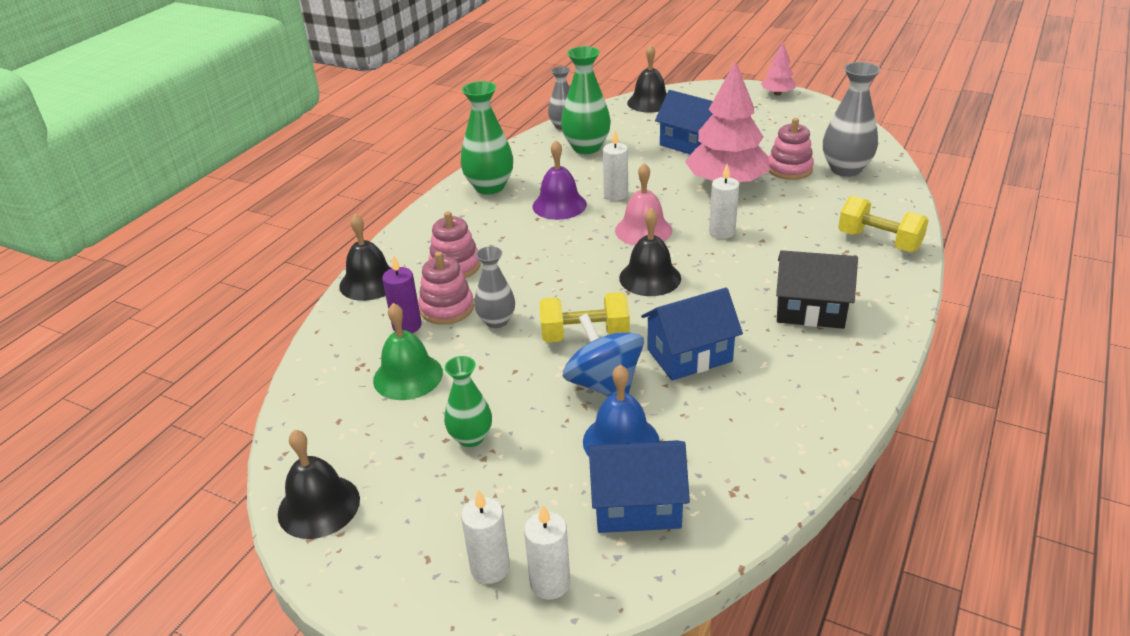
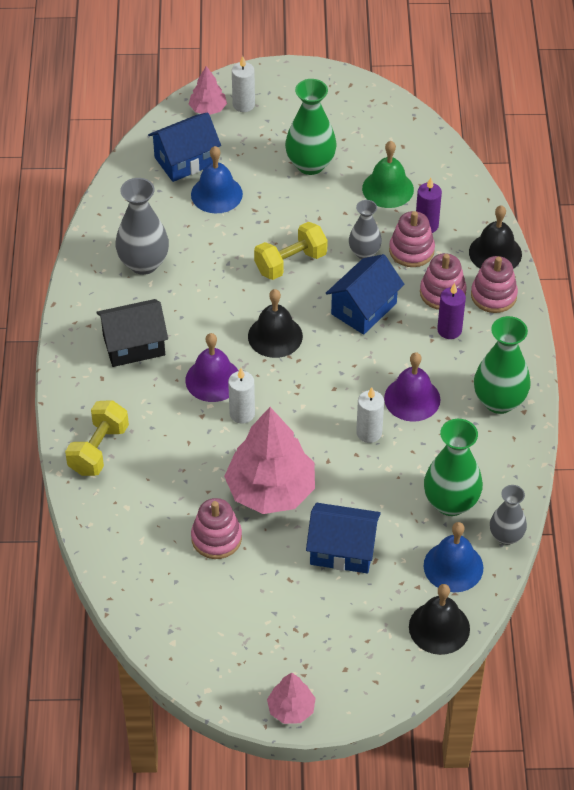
camera: 150 degrees right, 15 degrees up
black bell [278,430,360,539] -> none
green vase [444,356,492,447] -> green vase [285,79,337,175], size x1.60
white candle [524,504,570,600] -> pink tree [189,66,227,115]
blue spinning top [563,313,644,397] -> none
pink bell [615,163,672,245] -> none
blue house [641,288,743,381] -> blue house moved to [326,254,404,335]
grey vase [823,62,880,177] -> grey vase moved to [115,178,169,275]
yellow dumbbell [838,196,929,252] -> yellow dumbbell turned 75 degrees counterclockwise [65,400,129,476]
none -> purple bell [185,333,239,402]
none -> blue bell [423,522,483,592]
none -> purple candle [437,283,466,339]
none -> pink stacking toy [471,256,518,313]

